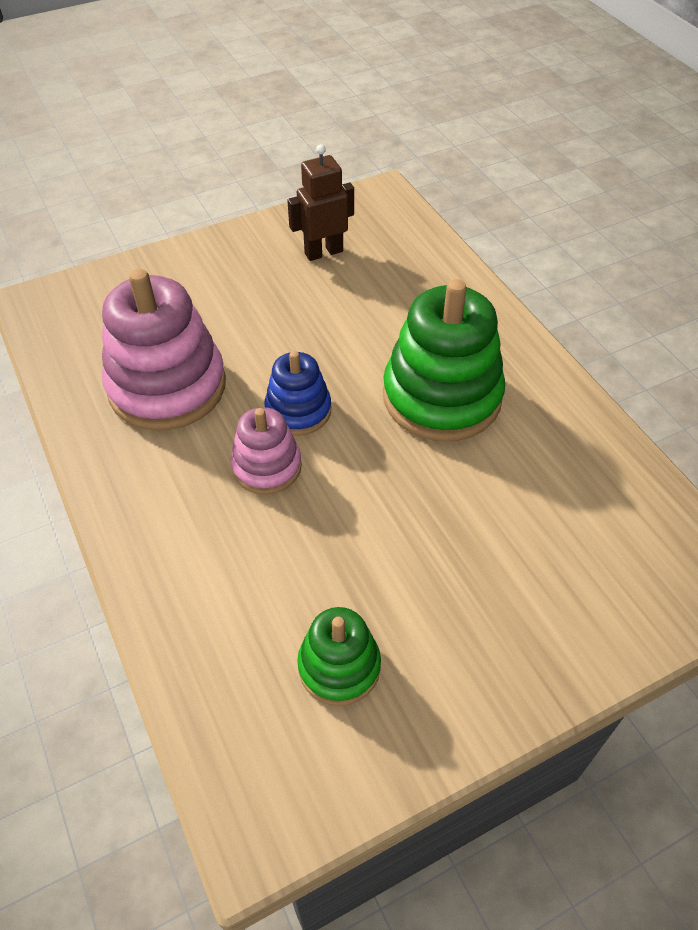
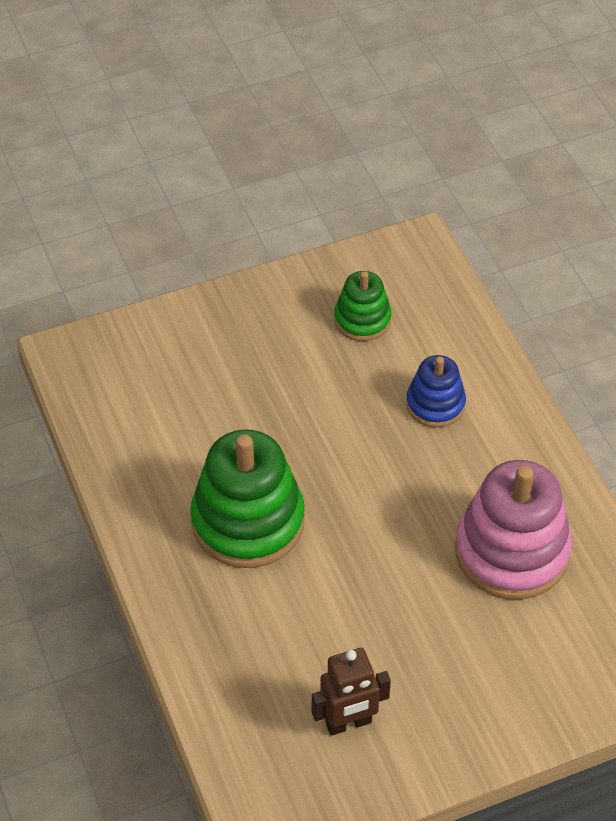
camera: 175 degrees left, 0 degrees up
pink stacking toy [231,407,302,495] -> none
blue stacking toy [264,351,331,436] -> blue stacking toy moved to [406,355,466,428]

